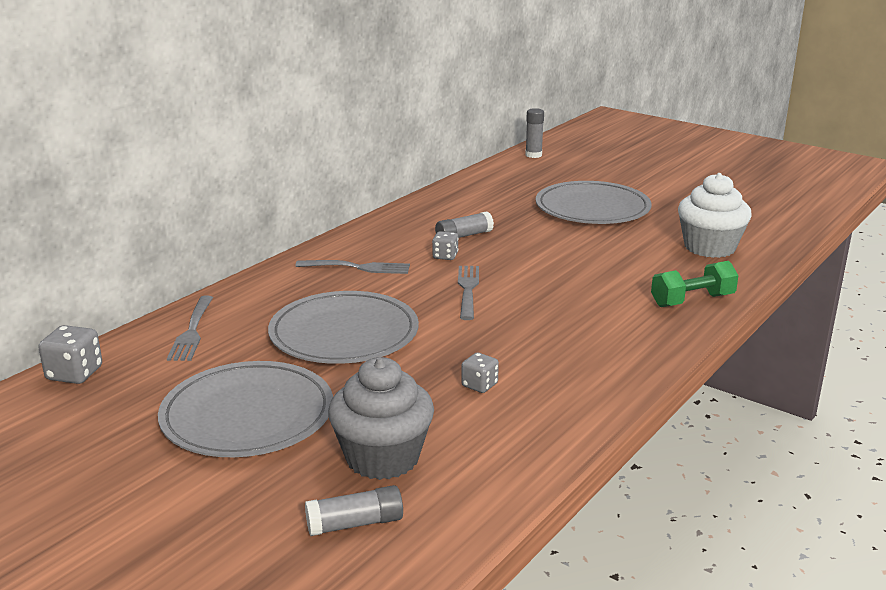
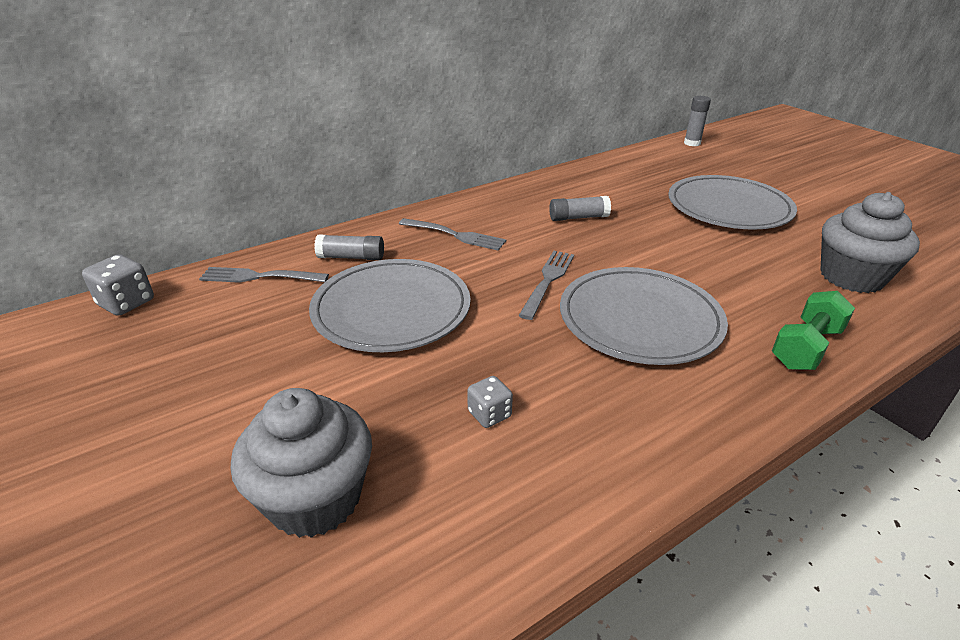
camera: 20 degrees right, 10 degrees up
grey plate [158,361,333,457] -> grey plate moved to [560,267,728,365]
grey fork [167,296,213,361] -> grey fork turned 75 degrees clockwise [199,267,329,283]
grey glue stick [305,485,403,536] -> grey glue stick moved to [314,235,384,260]
grey dice [432,231,459,260] -> none
green dumbbell [651,261,739,307] -> green dumbbell turned 45 degrees counterclockwise [772,291,855,370]
white cupcake [678,173,752,258] -> grey cupcake [820,192,920,293]

